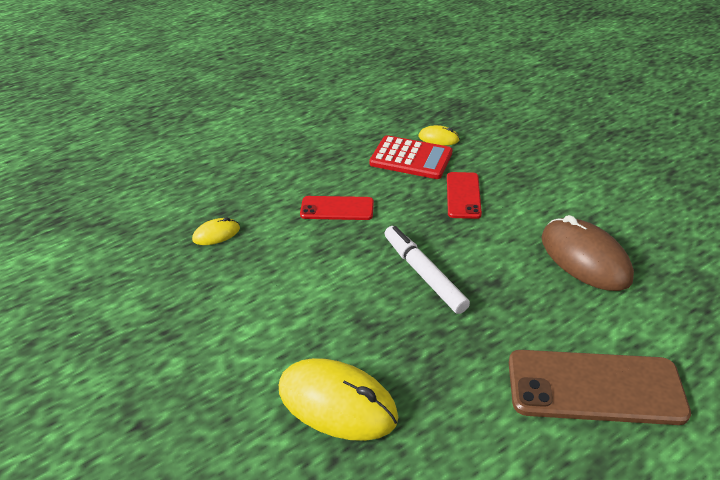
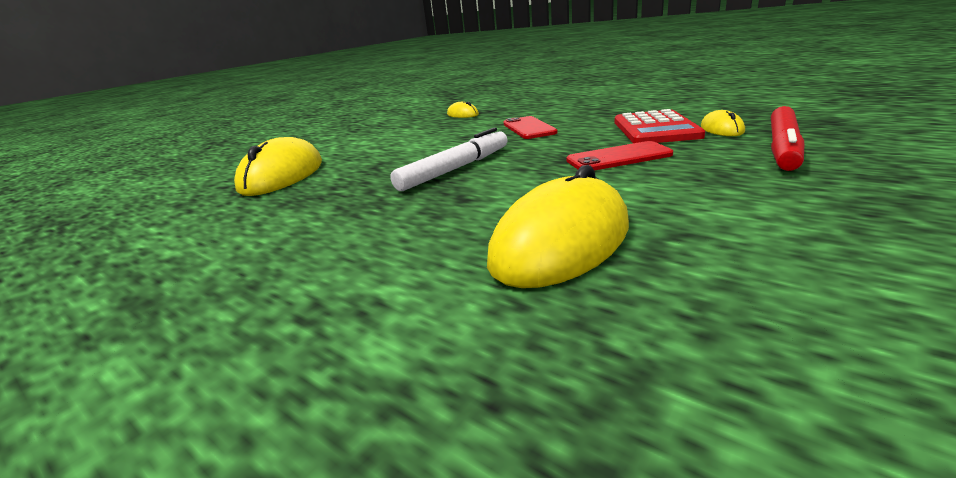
camera: 75 degrees right, 15 degrees down
brown phone [509,350,691,425] -> none
brown mouse [542,215,634,291] -> yellow mouse [487,165,629,288]
none -> red marker [771,106,804,171]

